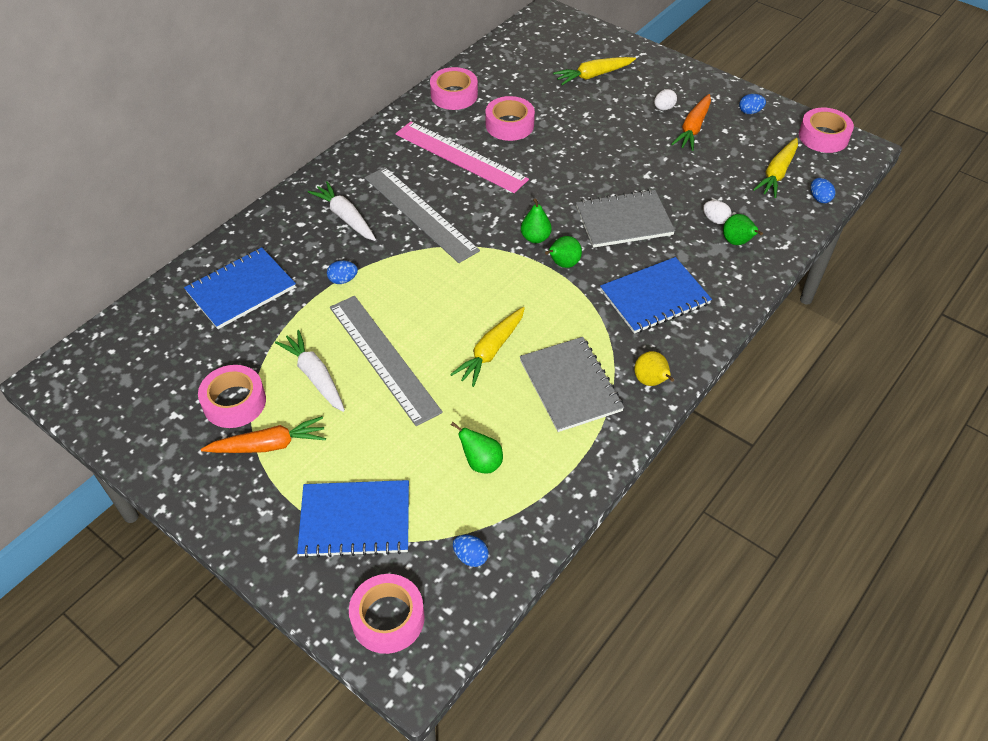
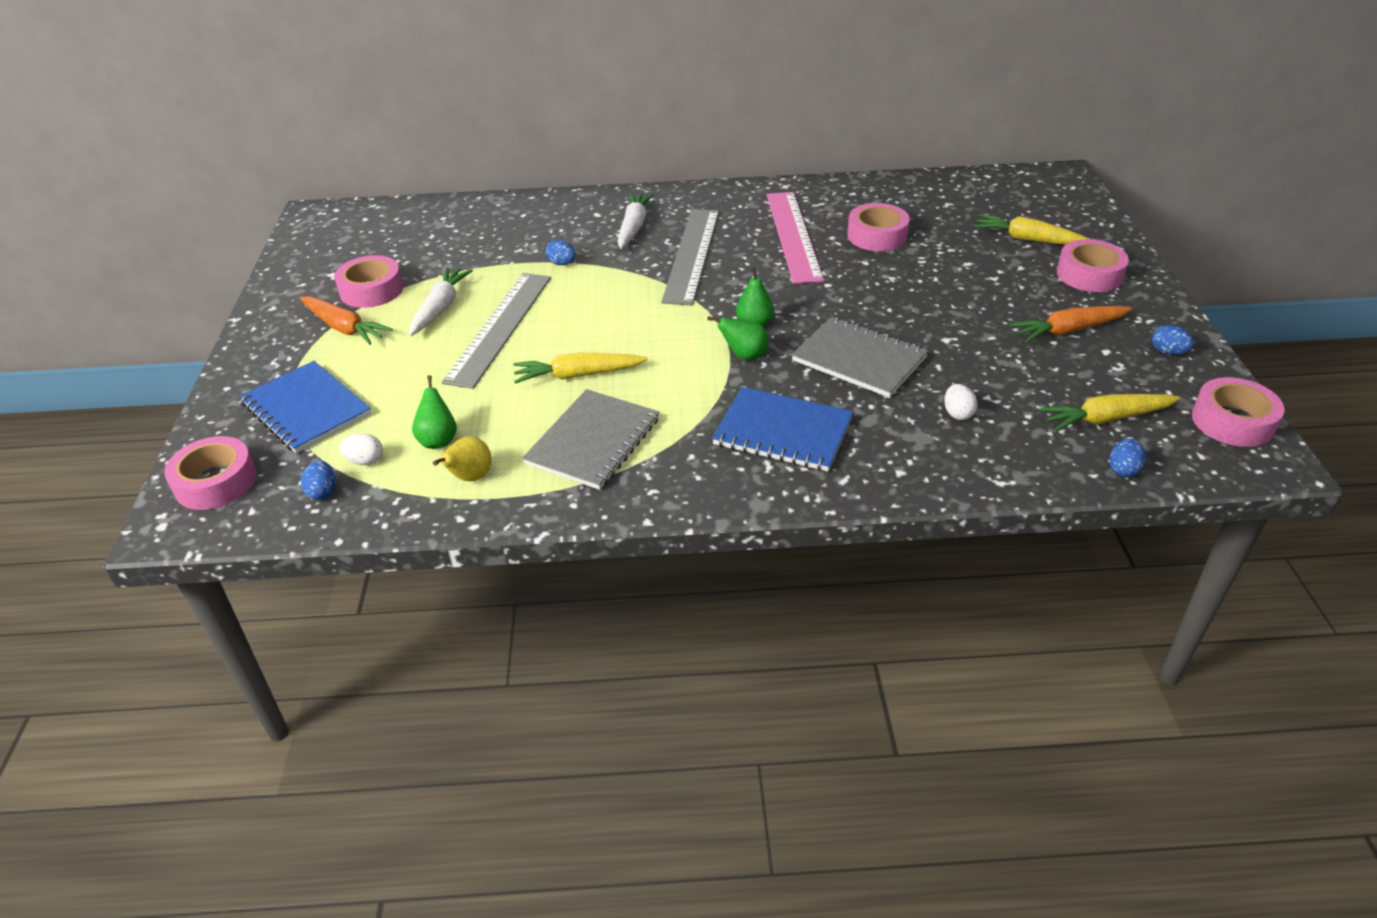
camera: 50 degrees right, 10 degrees down
blue notebook [184,247,296,329] -> none
pink tape [430,67,478,110] -> pink tape moved to [1057,239,1129,292]
yellow pear [634,351,674,386] -> yellow pear moved to [433,436,492,481]
white egg [654,89,677,110] -> white egg moved to [339,433,383,465]
green pear [723,214,763,245] -> none

